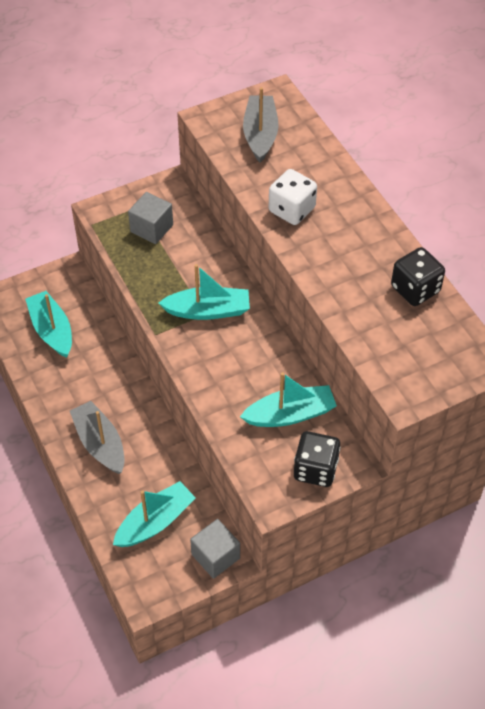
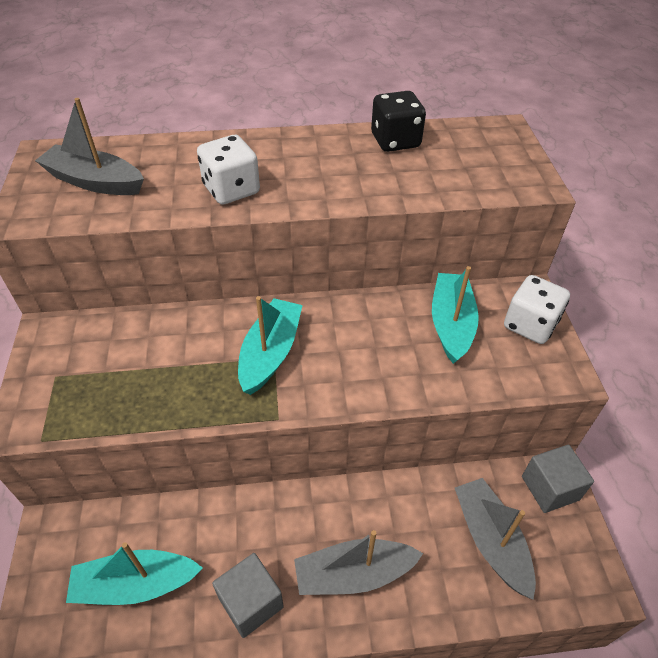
camera: 70 degrees left, 5 degrees down
turquoise boat [113,481,196,547] -> grey boat [455,478,536,600]
grey cube [128,192,173,244] -> grey cube moved to [212,553,284,638]
black dice [294,431,341,487] -> white dice [504,275,570,344]

